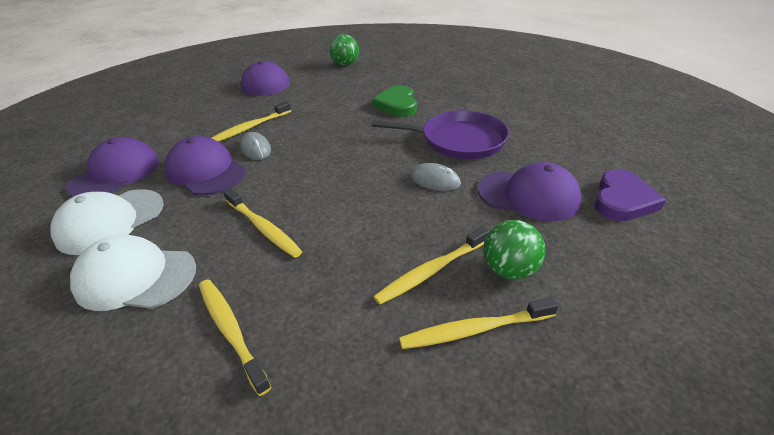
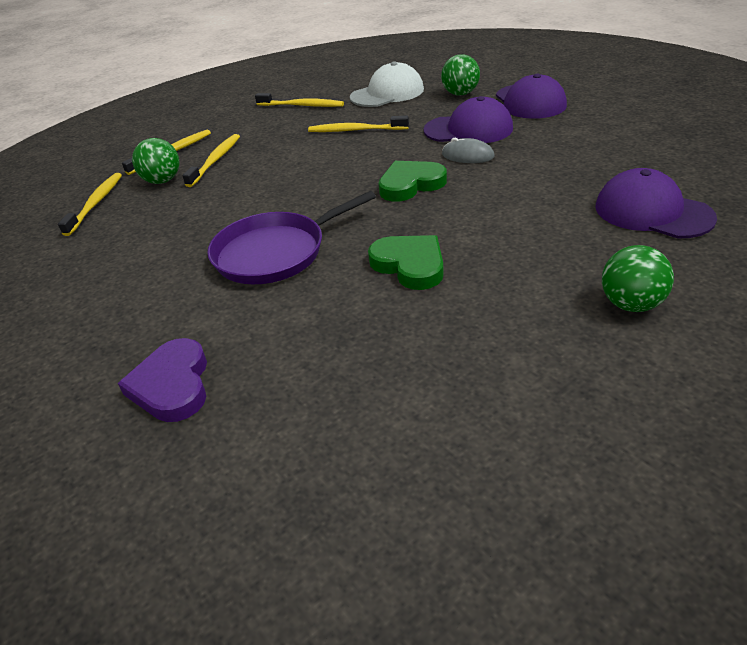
camera: 145 degrees right, 0 degrees up
white cap [50,189,164,255] -> green ball [441,54,480,96]
yellow toothbrush [212,101,291,142] -> yellow toothbrush moved to [58,173,122,236]
grey mouse [410,163,461,191] -> none
purple cap [478,162,582,221] -> none
purple heart [594,169,666,221] -> purple heart moved to [118,338,207,422]
none -> green heart [378,161,447,202]

